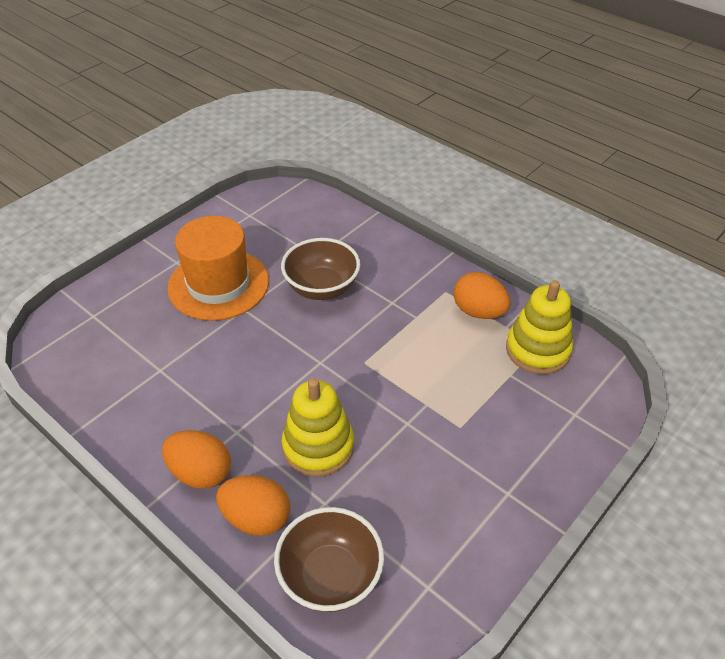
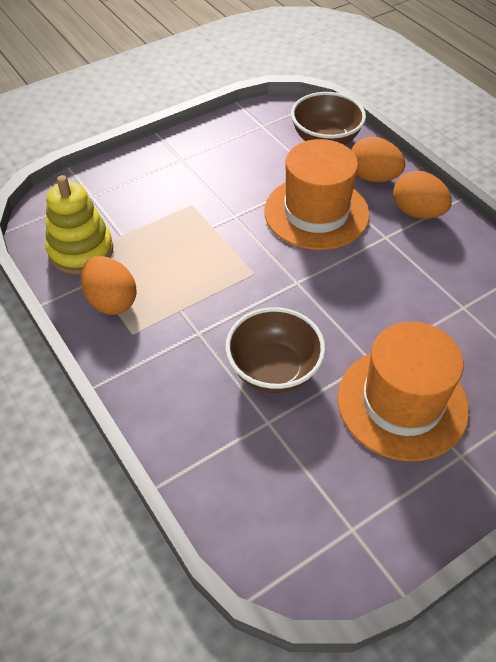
camera: 165 degrees left, 5 degrees up
yellow stacking toy [282,378,354,477] -> orange hat [264,139,370,250]

